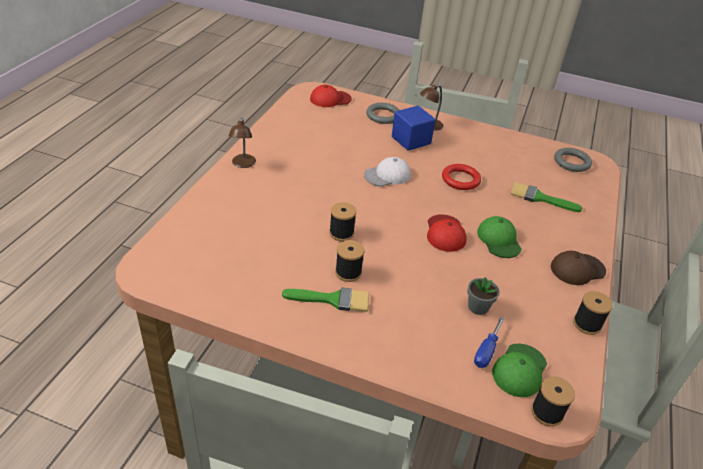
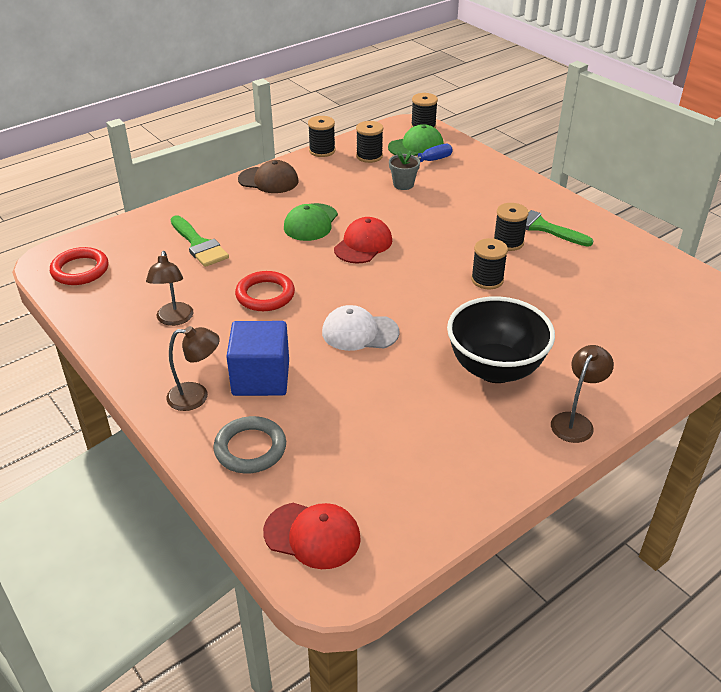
camera: 145 degrees left, 0 degrees up
grey ring [554,148,592,172] -> red ring [50,247,108,285]
none -> brown lamp [146,251,194,326]
none -> black spool [356,121,383,163]
none -> black bowl [447,296,555,383]

